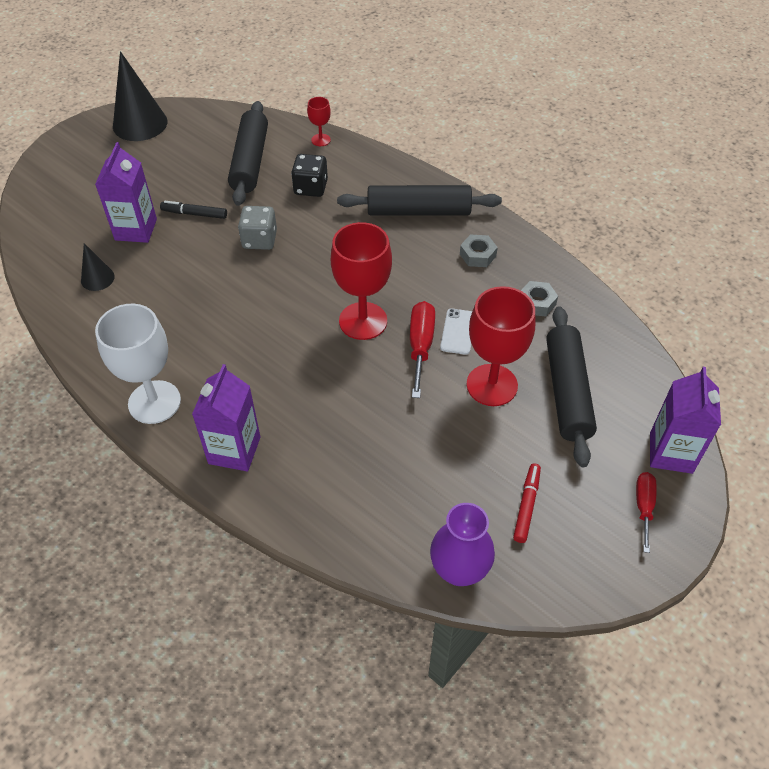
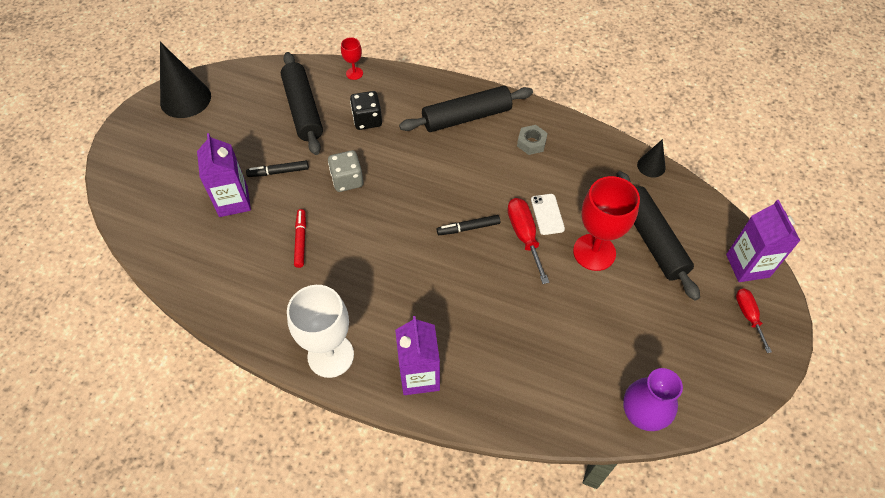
camera: 20 degrees left, 5 degrees up
black cone [81,243,115,291] -> black cone moved to [637,139,665,178]
red goblet [331,222,392,340] -> black marker [437,215,500,235]
red marker [513,463,541,543] -> red marker moved to [294,209,306,268]
grey nut [521,281,558,316] -> none

